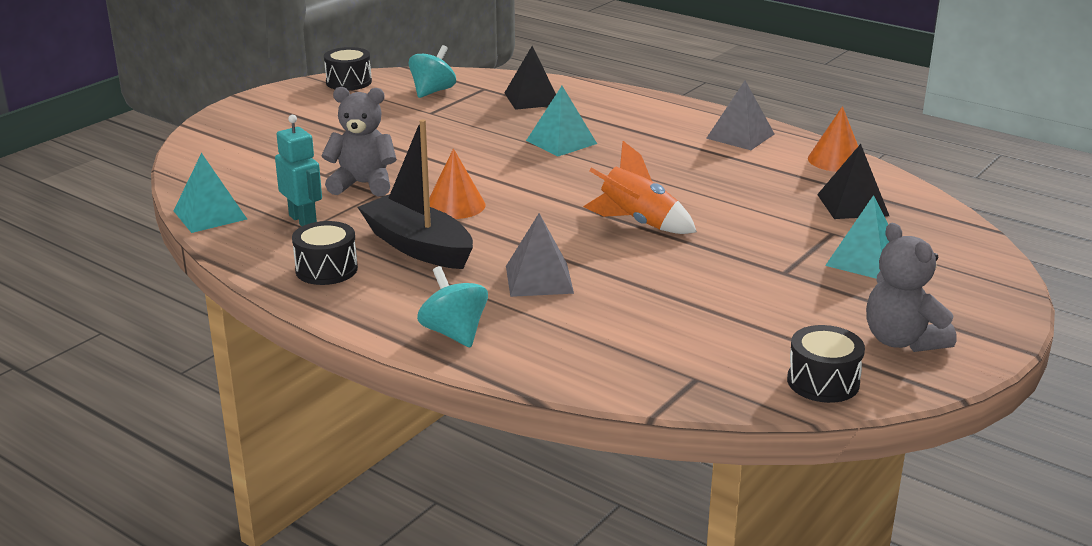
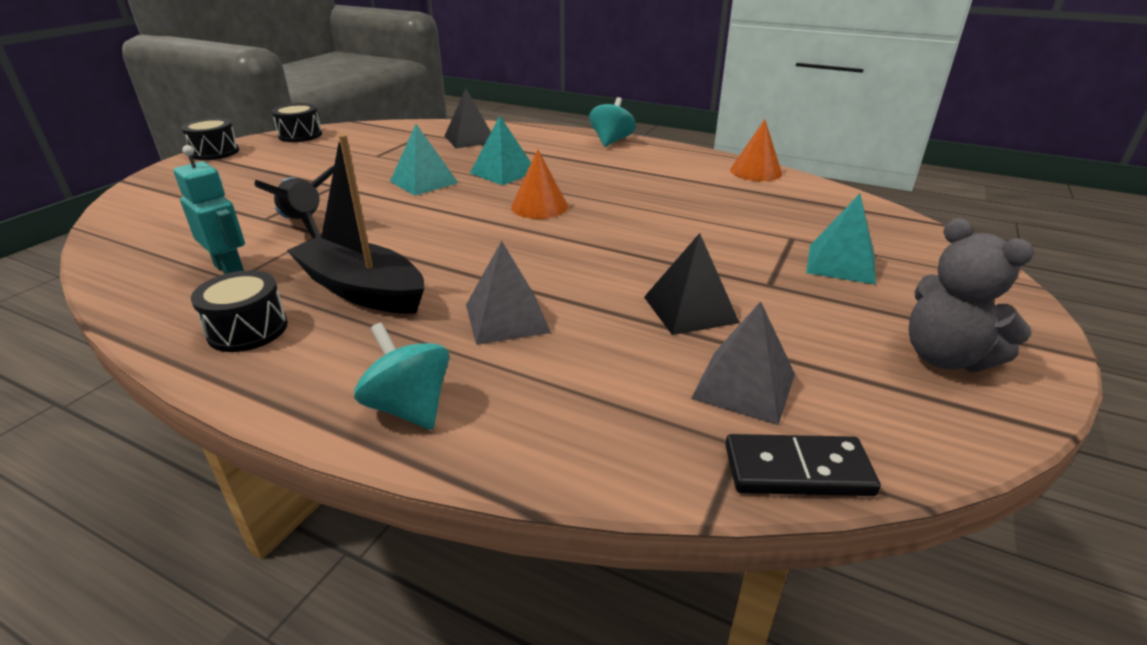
camera: 10 degrees left, 5 degrees up
turquoise pyramid [174,153,247,233] -> turquoise pyramid moved to [390,124,458,196]
grey teddy bear [321,87,397,196] -> black rocket [255,166,334,239]
turquoise spinning top [409,45,456,98] -> turquoise spinning top moved to [589,97,636,147]
orange cone [429,148,486,219] -> orange cone moved to [511,149,568,219]
orange rocket [583,141,697,234] -> none
grey pyramid [706,81,774,150] -> grey pyramid moved to [691,301,795,425]
black drum [787,325,865,403] -> black drum moved to [181,118,239,160]
black pyramid [817,144,889,219] -> black pyramid moved to [644,233,740,335]
none -> black domino [725,434,881,496]

